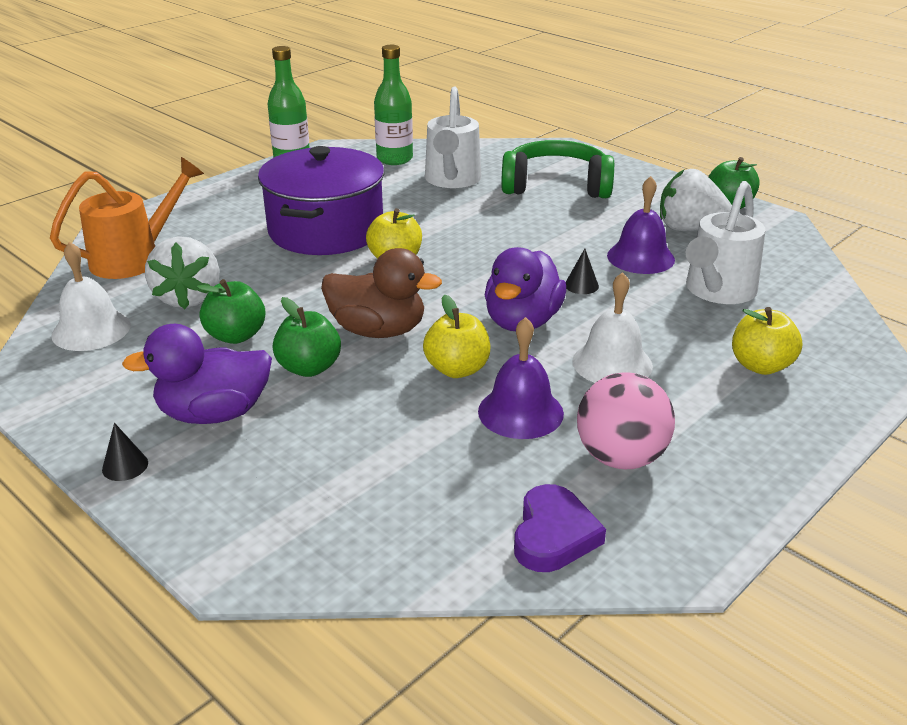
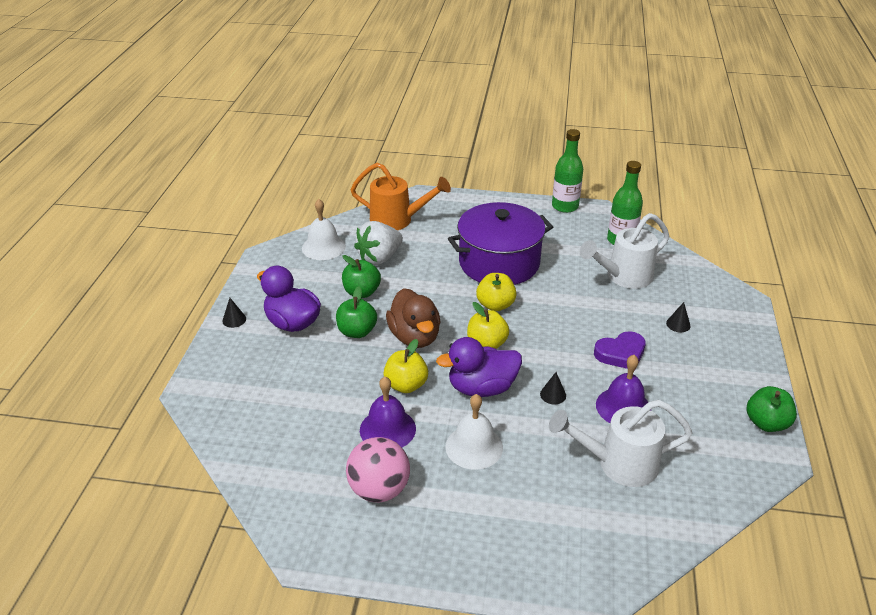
camera: 55 degrees right, 5 degrees up
green headphones [501,140,614,198] -> black cone [666,302,691,332]
purple heart [514,484,606,572] -> purple heart moved to [594,331,646,369]
white strawberry [660,169,732,231] -> none
yellow apple [732,307,802,375] -> yellow apple moved to [467,302,509,349]

